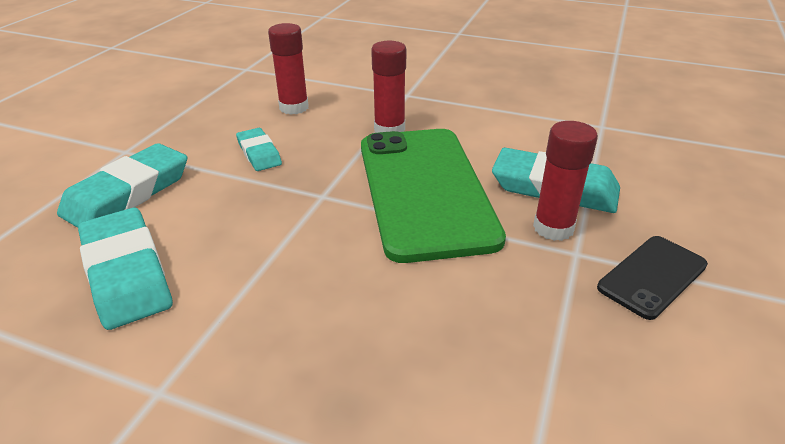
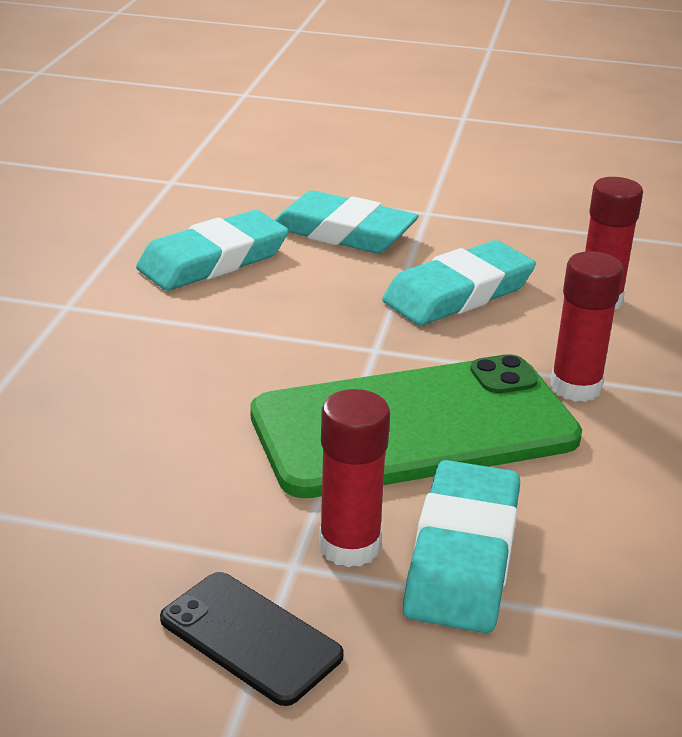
camera: 80 degrees right, 5 degrees down
turquoise eraser [236,128,282,171] -> turquoise eraser [382,240,536,326], size x1.73

